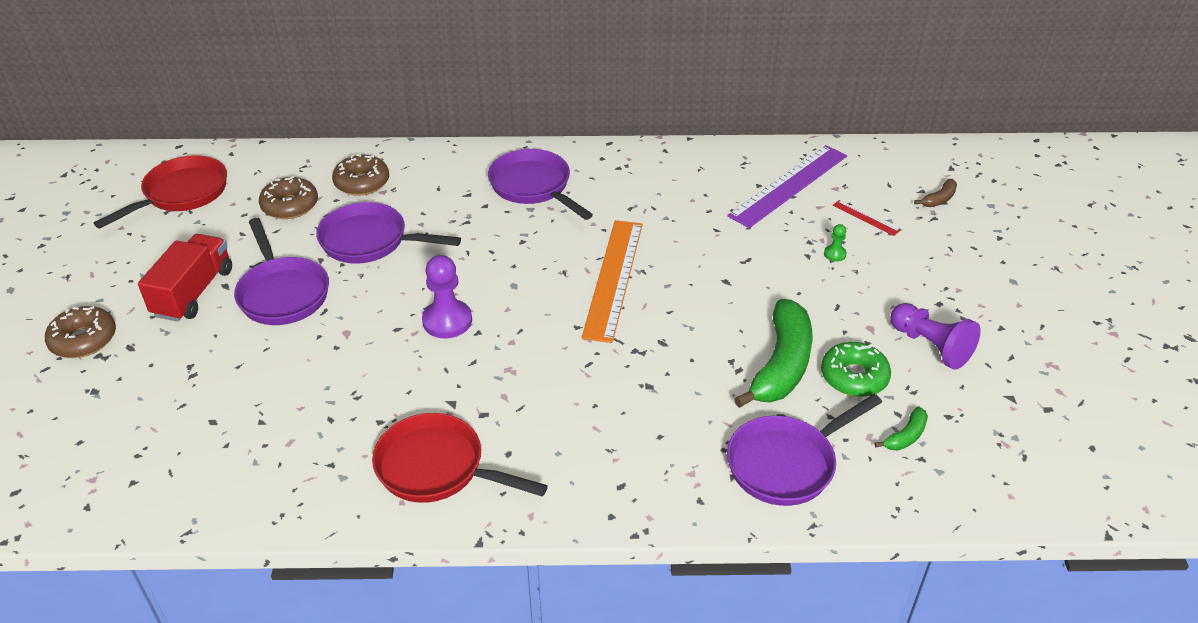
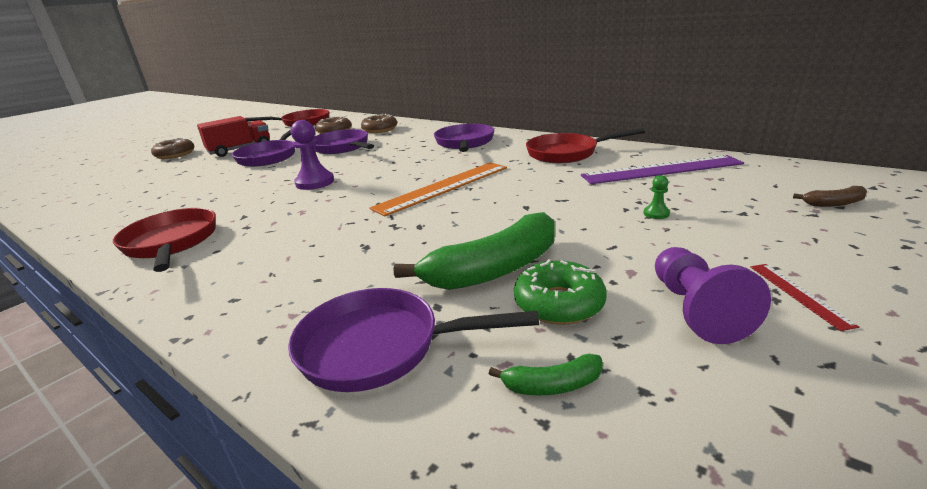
camera: 40 degrees right, 15 degrees down
red ruler [833,200,900,236] -> red ruler moved to [751,264,859,331]
none -> red pan [526,128,645,163]

